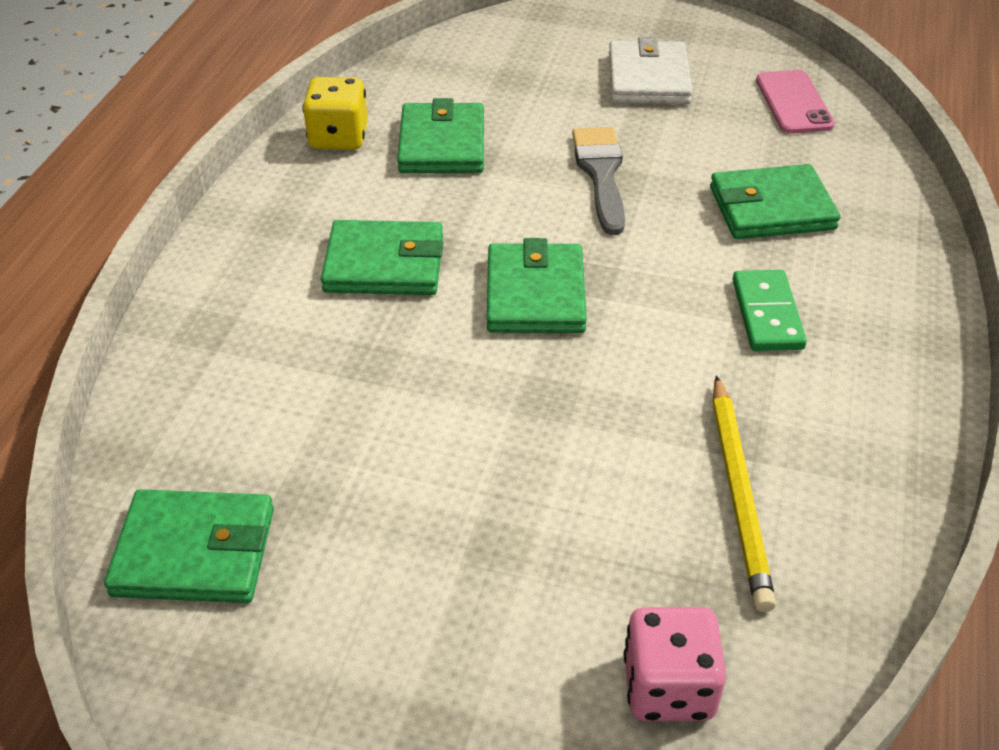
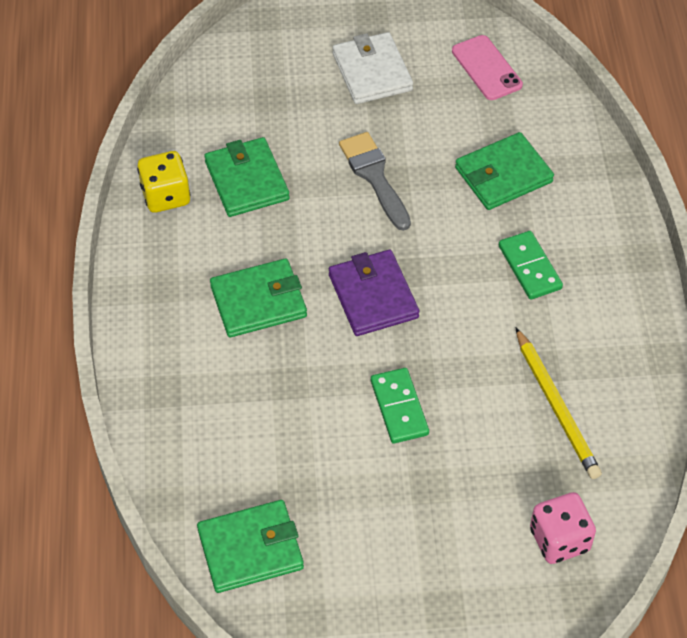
camera: 20 degrees left, 10 degrees up
green wallet [487,238,587,333] -> purple wallet [329,250,420,336]
none -> green domino [371,368,429,444]

